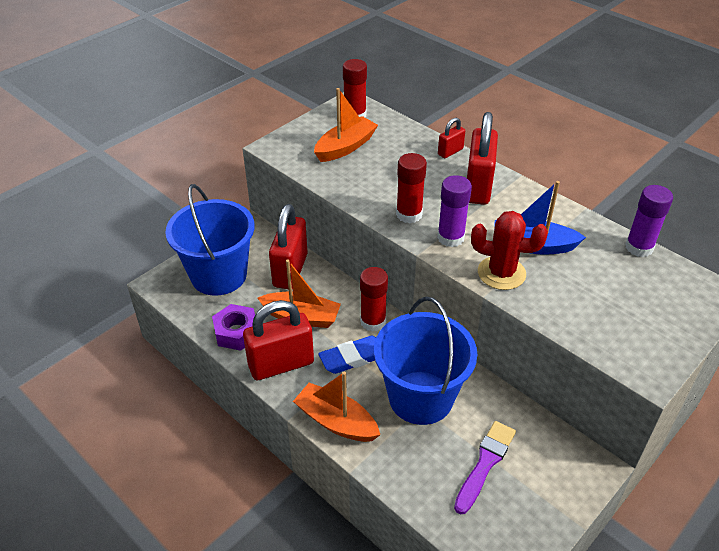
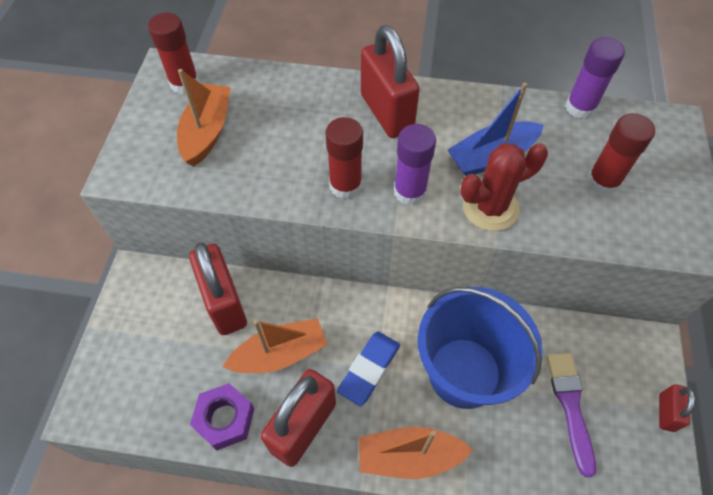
camera: 35 degrees left, 15 degrees up
blue bucket [165,184,255,296] -> none
red glue stick [360,267,388,332] -> red glue stick moved to [587,113,655,195]
red padlock [438,118,465,158] -> red padlock moved to [659,384,695,432]

